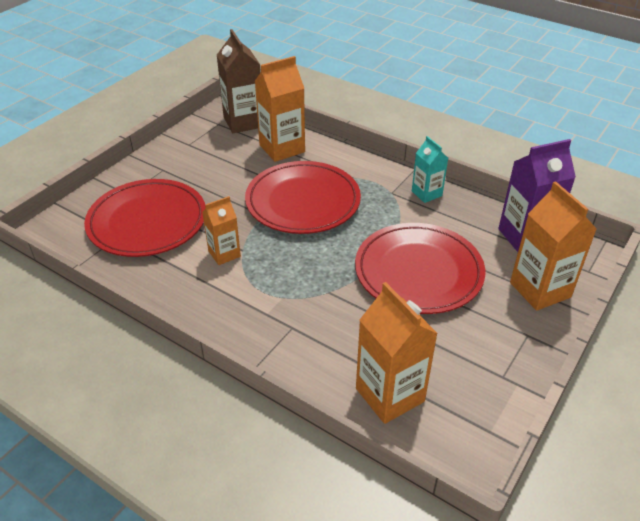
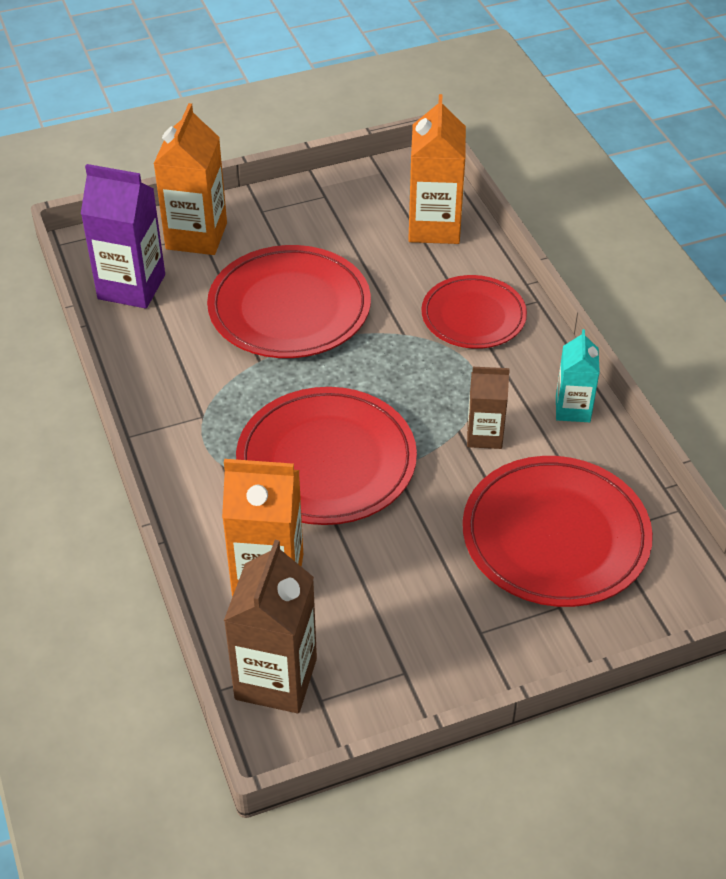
camera: 145 degrees left, 5 degrees up
orange carton [202,196,241,265] -> brown carton [467,367,510,449]
turquoise carton [412,136,448,203] -> turquoise carton moved to [556,329,600,422]
none -> red plate [421,275,527,349]

